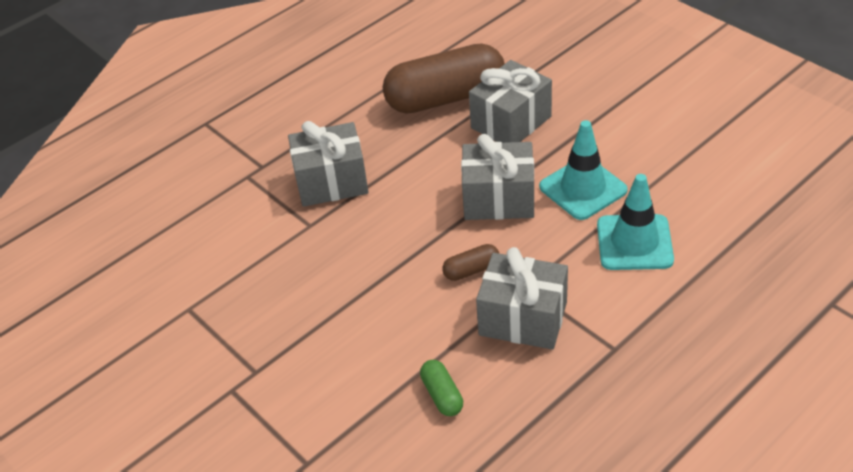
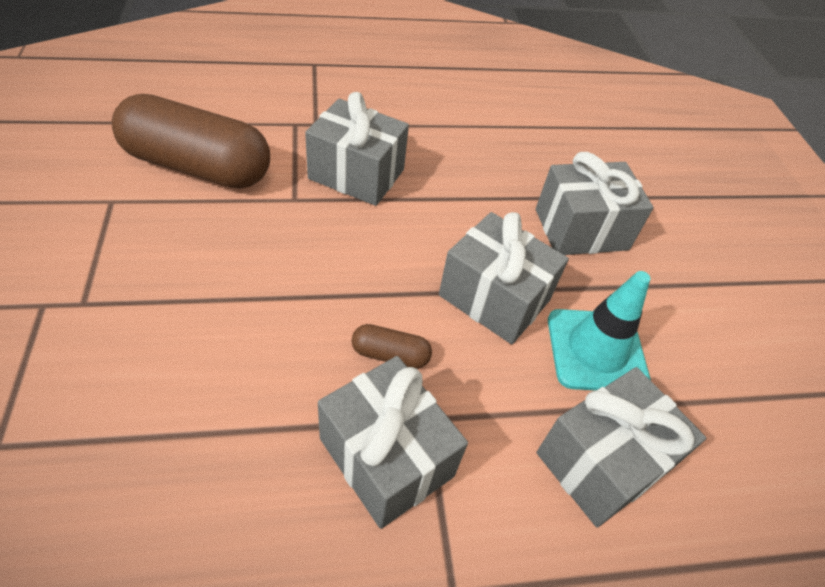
camera: 25 degrees right, 5 degrees up
brown capsule [383,43,505,114] -> brown capsule moved to [112,94,270,189]
green capsule [420,360,463,416] -> none
turquoise traffic cone [597,174,674,270] -> grey gift [536,367,706,527]

